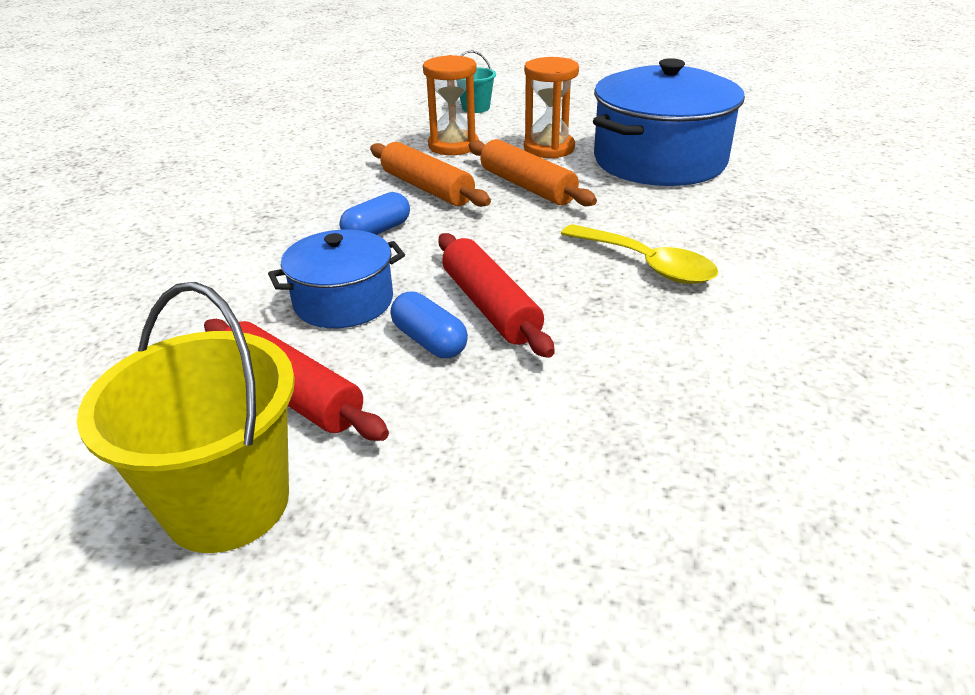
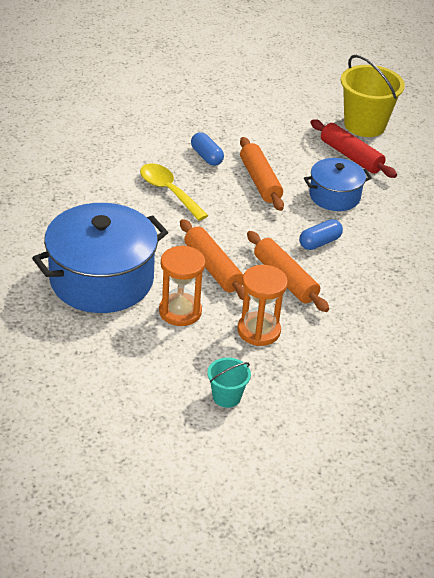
camera: 175 degrees left, 5 degrees up
blue capsule [391,291,468,358] -> blue capsule moved to [191,132,224,166]
red rolling pin [438,233,555,358] -> orange rolling pin [240,137,284,211]

